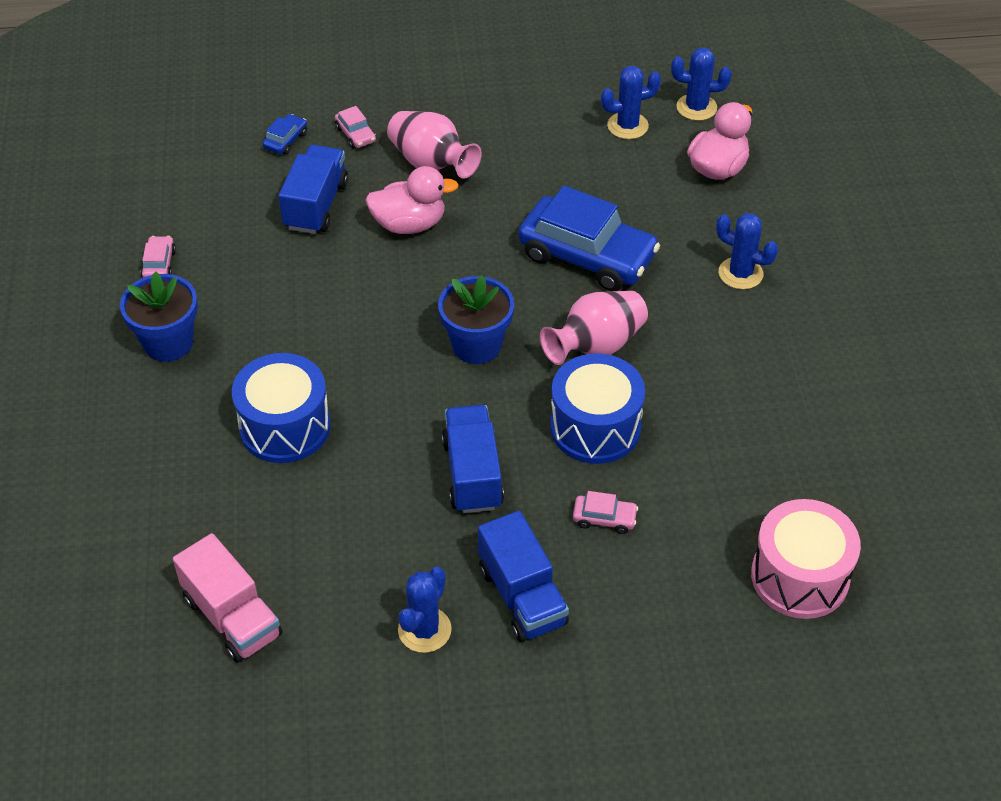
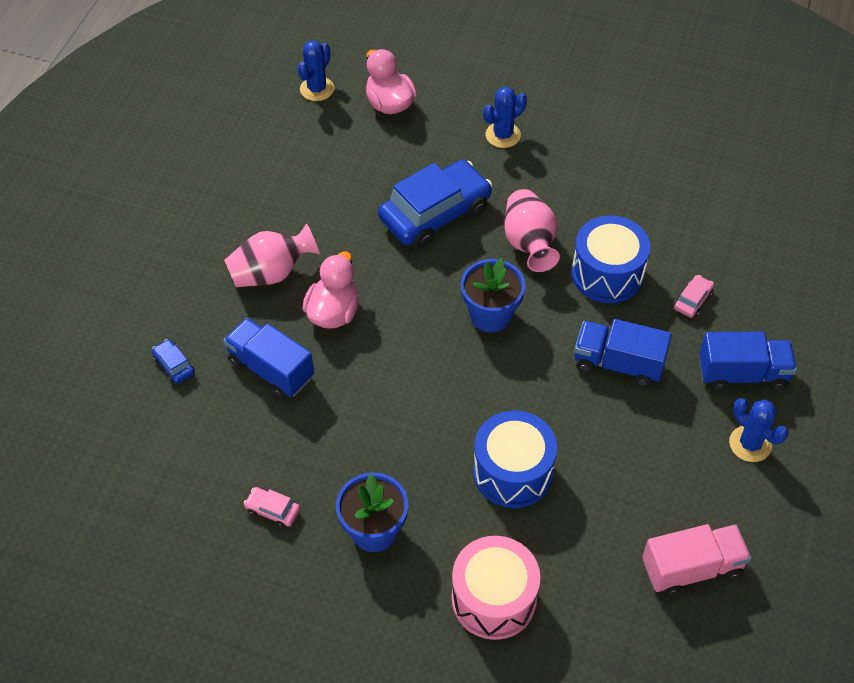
camera: 65 degrees left, 5 degrees up
pink car [335,106,376,149] -> none
blue cactus [601,66,661,139] -> none
pink drum [751,499,861,619] -> pink drum moved to [452,536,540,640]

